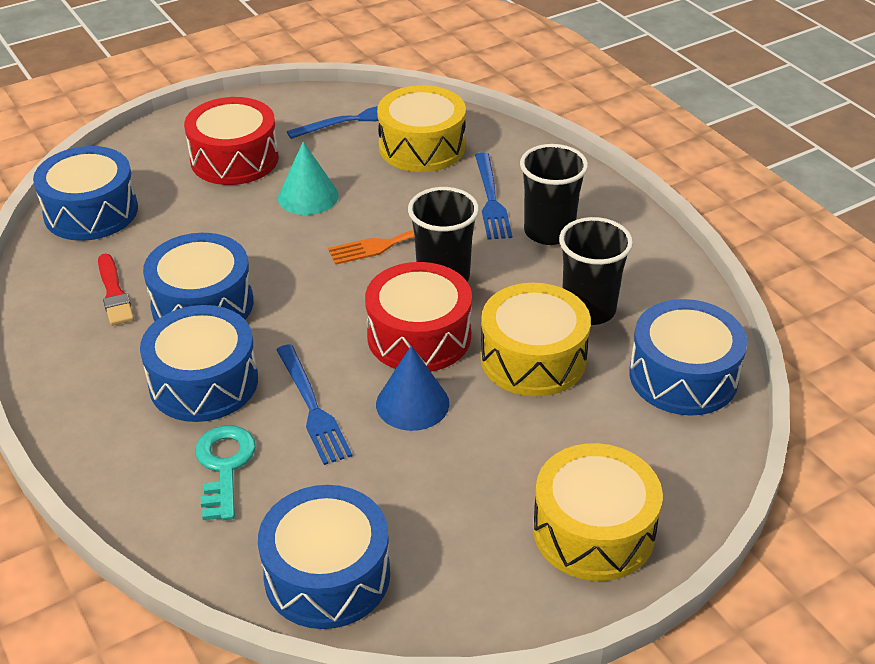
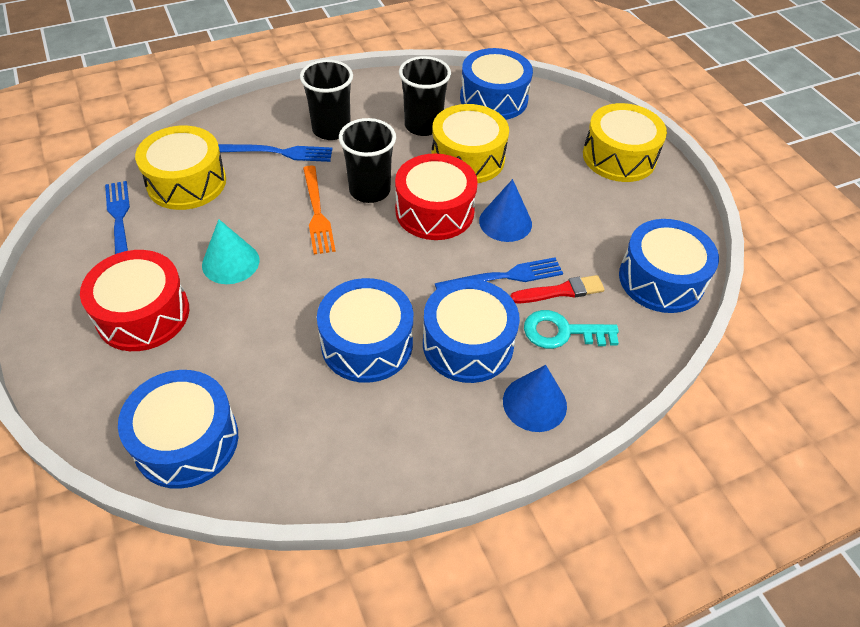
camera: 85 degrees left, 10 degrees up
red brush [98,253,134,326] -> red brush moved to [510,275,605,303]
none -> blue cone [503,365,567,432]

